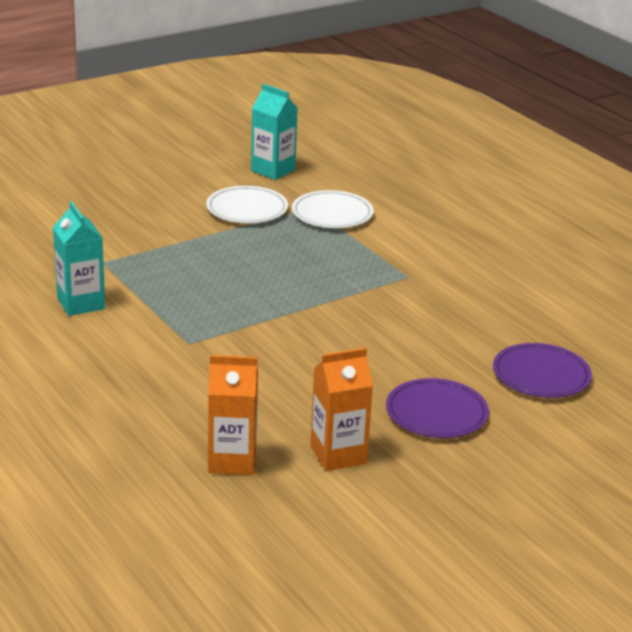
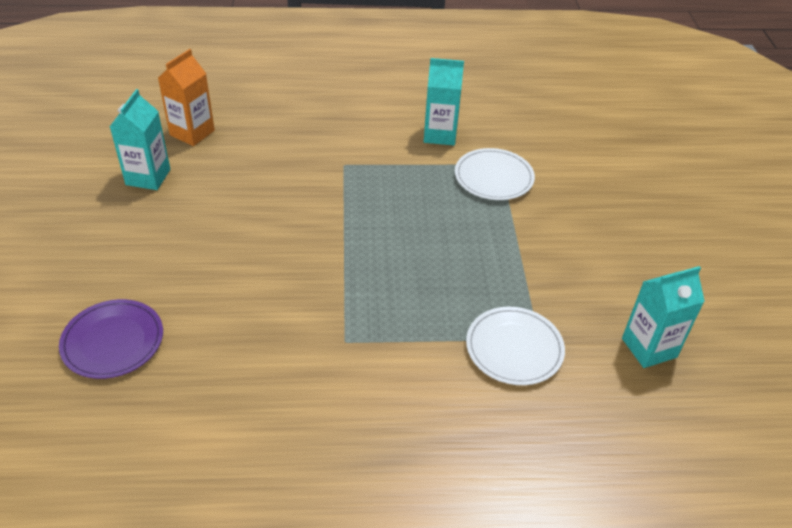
camera: 120 degrees right, 15 degrees up
white plate [206,186,288,223] -> white plate moved to [455,148,535,200]
orange carton [310,348,373,471] -> turquoise carton [110,89,170,190]
purple plate [386,378,489,438] -> none

